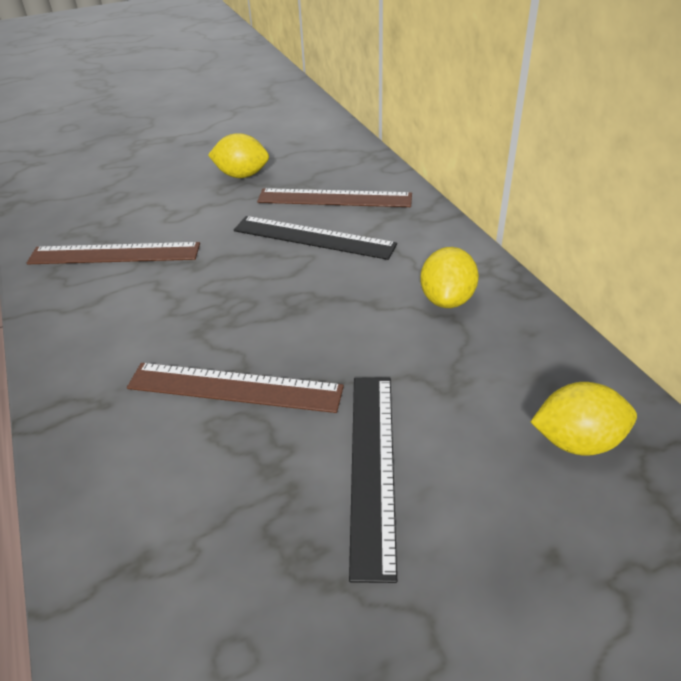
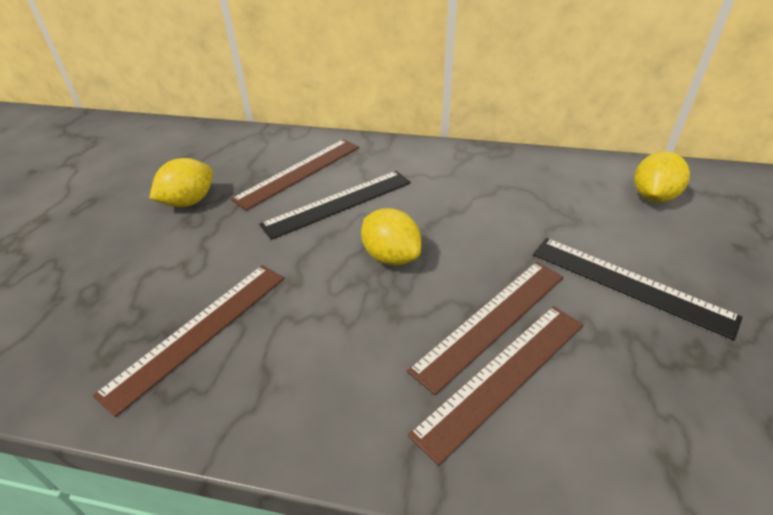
camera: 55 degrees left, 0 degrees up
yellow lemon [420,247,479,308] -> yellow lemon moved to [361,208,421,266]
none -> brown ruler [408,306,583,466]

